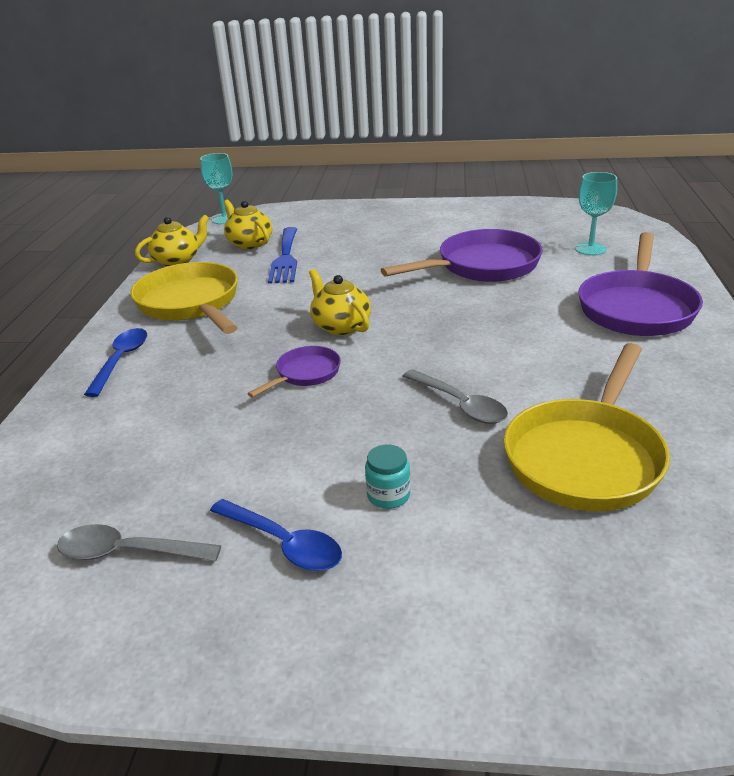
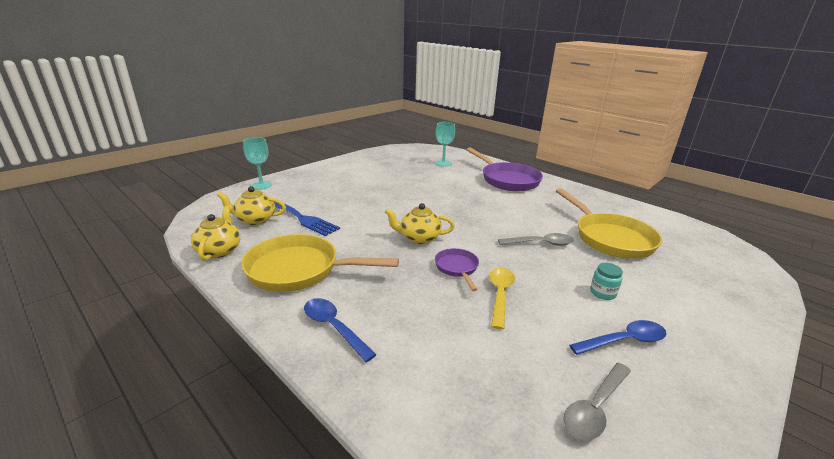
camera: 55 degrees left, 5 degrees down
turquoise goblet [200,153,232,224] -> turquoise goblet moved to [243,137,272,190]
purple pan [381,229,543,282] -> none
none -> yellow spoon [490,267,515,330]

